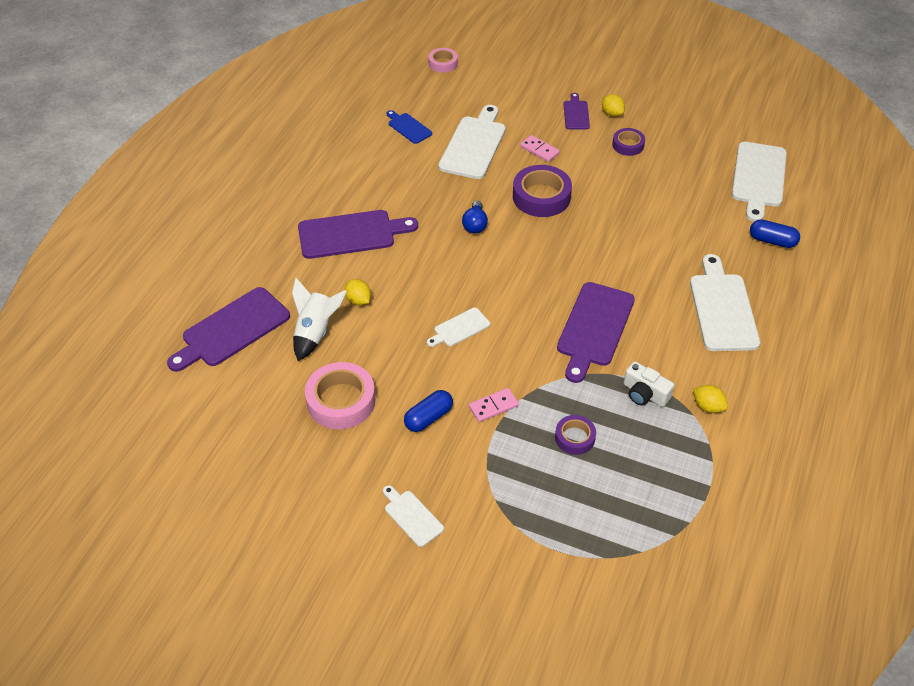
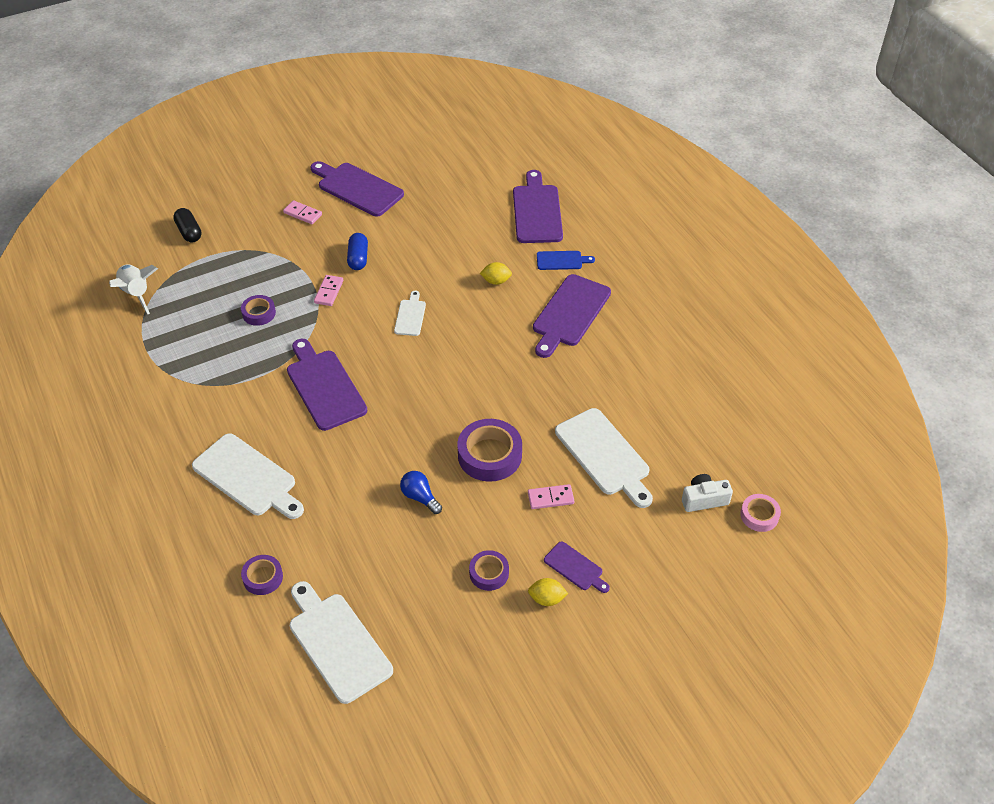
camera: 130 degrees right, 0 degrees up
white rocket [292,278,347,361] -> white rocket moved to [109,264,158,314]
pink tape [305,362,375,429] -> none
white cutting board [383,485,444,547] -> pink domino [283,200,322,224]
blue cutting board [387,110,432,144] -> blue cutting board moved to [537,251,595,270]
blue light bulb [462,201,488,233] -> blue light bulb moved to [400,471,442,514]
white camera [624,361,674,407] -> white camera moved to [682,474,733,512]
yellow lemon [693,385,728,413] -> none
blue capsule [750,219,800,248] -> purple tape [241,555,283,595]
none -> black capsule [173,208,202,242]
none -> purple cutting board [311,161,404,217]

